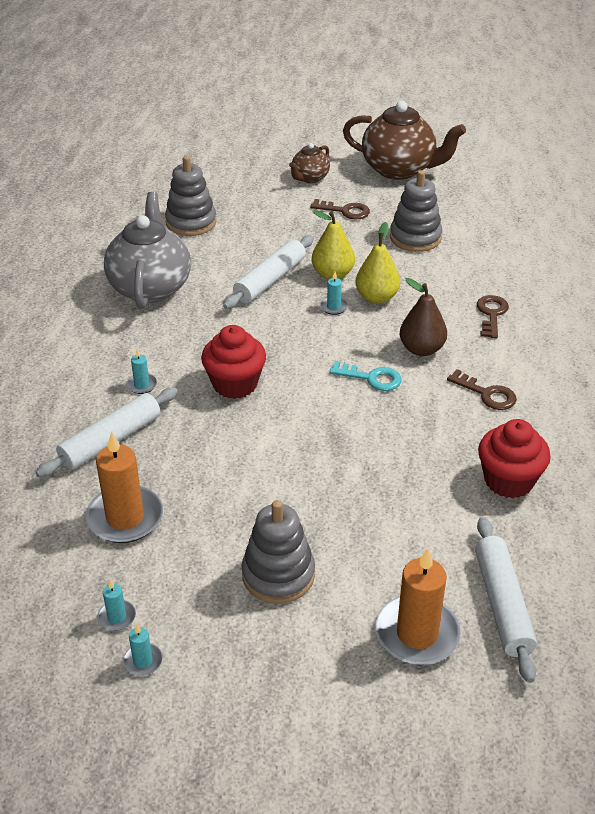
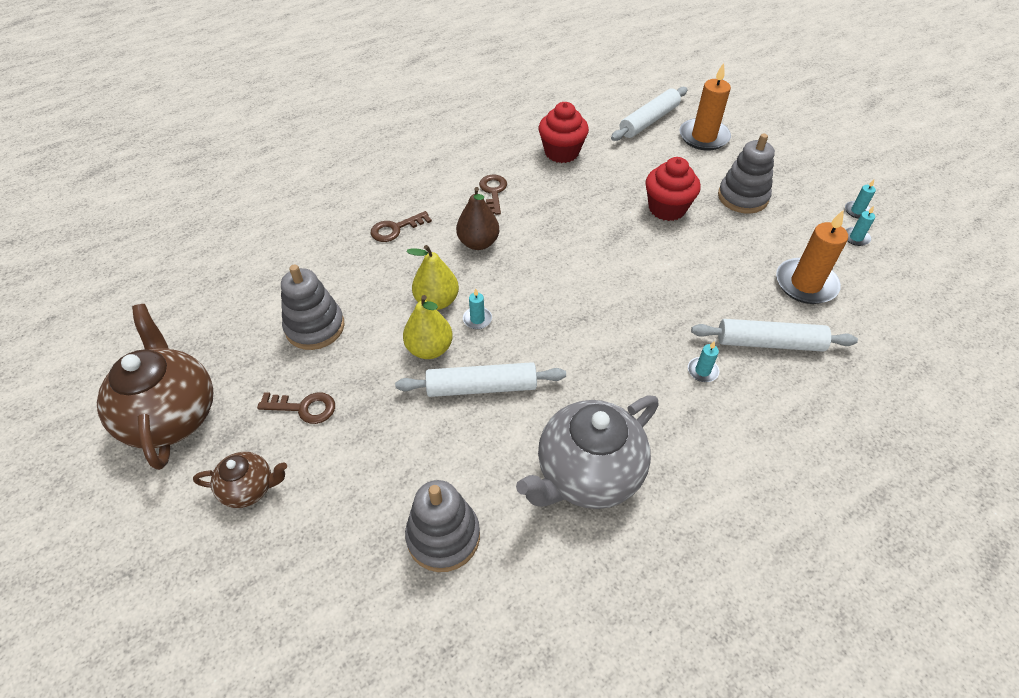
camera: 130 degrees left, 10 degrees up
red cupcake [201,325,266,399] -> red cupcake moved to [645,157,701,221]
brown key [310,199,370,220] -> brown key turned 120 degrees clockwise [257,392,335,424]
turquoise key [329,361,402,391] -> none

